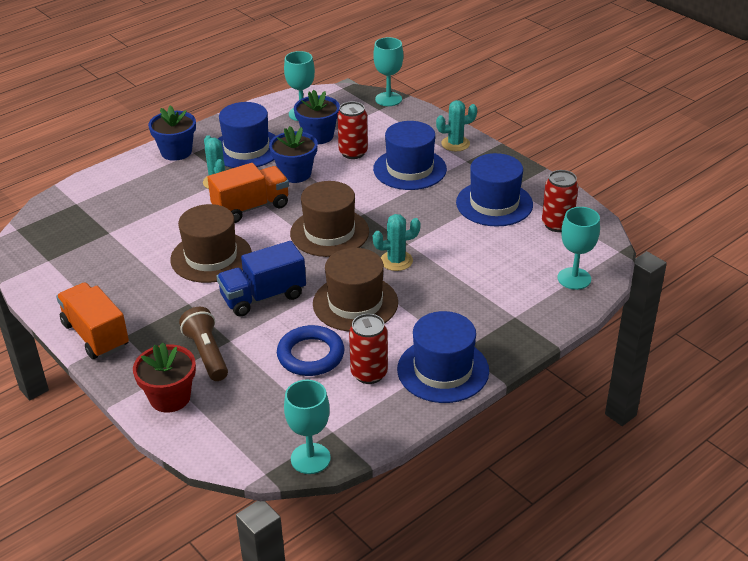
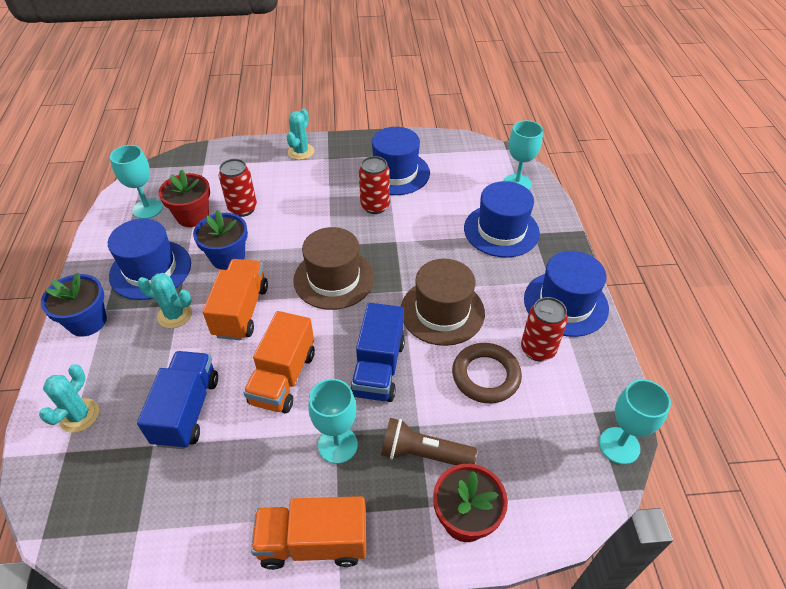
camera: 55 degrees left, 10 degrees up
brown hat [170,204,252,283] -> orange truck [243,311,315,413]
blue ring [277,325,344,376] -> brown ring [452,343,522,403]
blue flower pot [294,90,340,144] -> red flower pot [159,169,210,227]
turquoise goblet [373,37,403,106] -> turquoise goblet moved to [308,379,358,464]
blue hat [373,121,447,190] -> blue hat moved to [464,181,540,258]
turquoise cactus [373,214,420,271] -> turquoise cactus moved to [39,364,99,433]
red can [542,170,578,232] -> red can moved to [359,156,390,214]
none -> blue truck [137,351,218,449]

